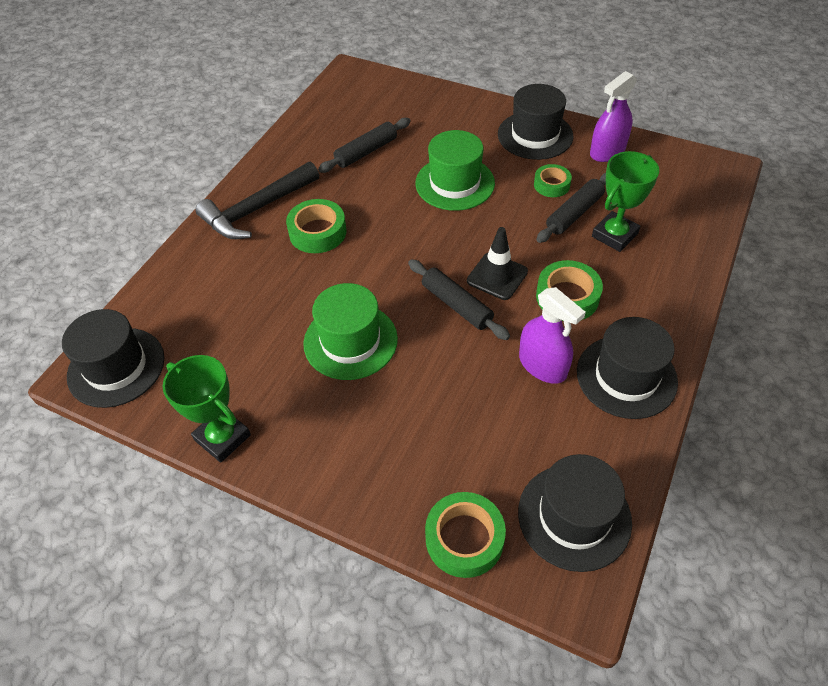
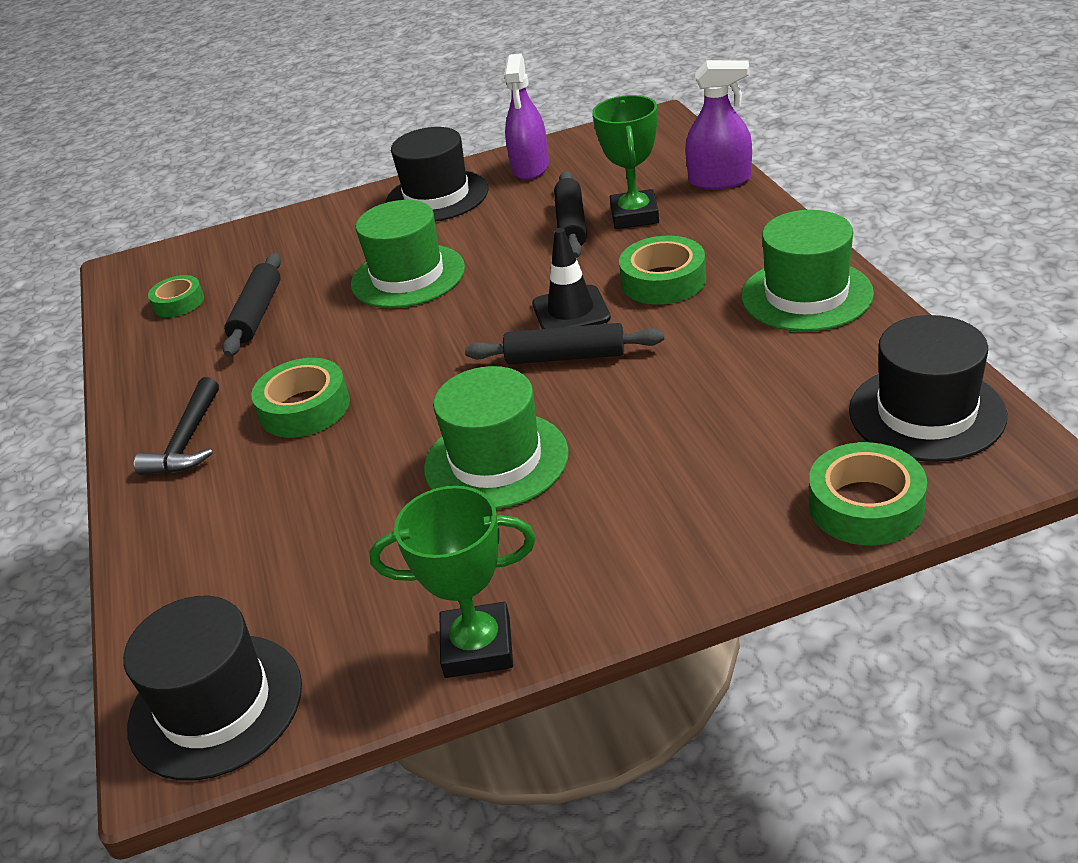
camera: 40 degrees left, 15 degrees down
black hammer [195,161,319,239] -> black hammer [134,377,219,475], size x0.66
purple spray bottle [519,287,586,384] -> purple spray bottle moved to [685,60,752,190]
green tape [534,164,572,197] -> green tape moved to [148,275,204,317]
black hat [577,317,678,419] -> green hat [741,210,874,332]

